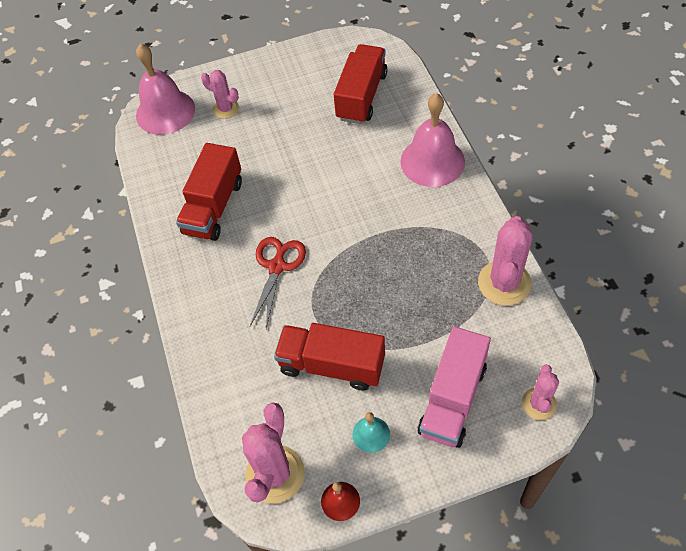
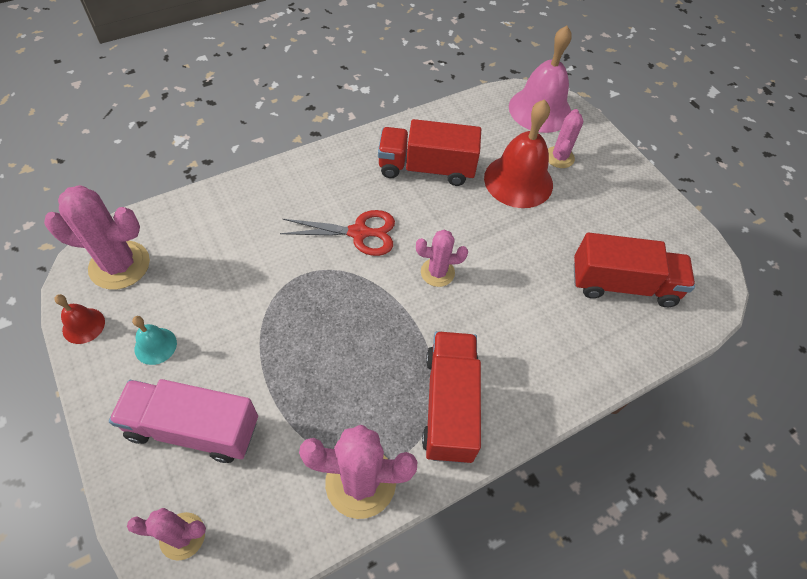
camera: 70 degrees right, 0 degrees up
red truck [274,323,385,391] -> red truck moved to [422,331,481,463]
pink bell [400,93,465,187] -> none
none -> pink cactus [416,230,468,287]
none -> red bell [484,99,553,208]

